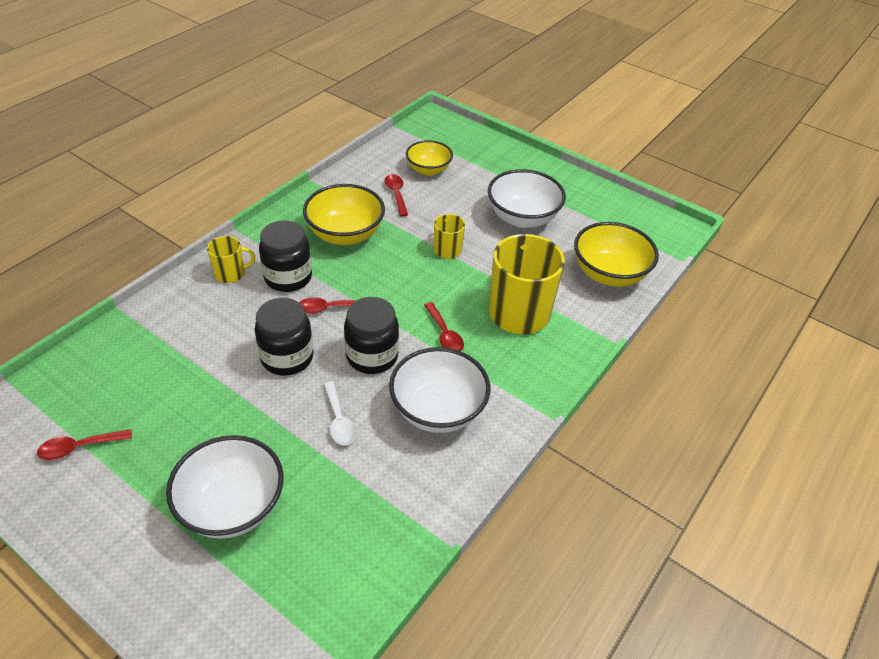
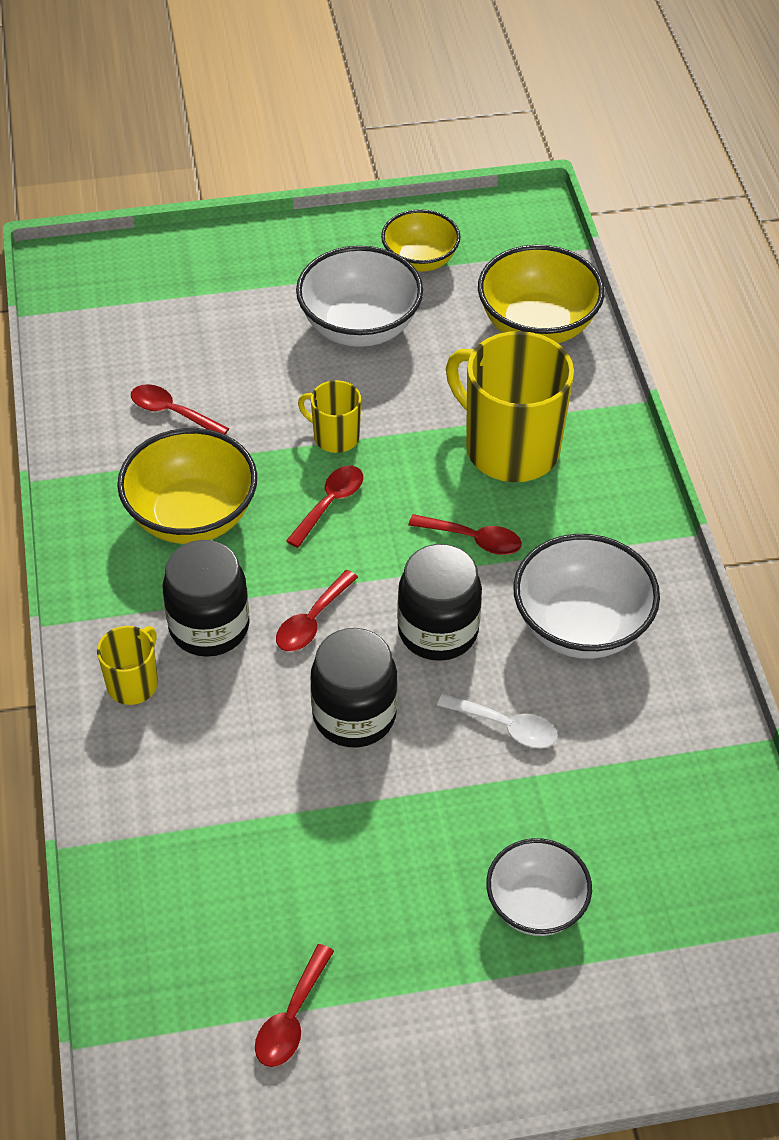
camera: 45 degrees left, 5 degrees up
white bowl [166,435,284,539] -> white bowl [486,838,592,936], size x0.65
yellow bowl [406,140,453,176] -> yellow bowl moved to [381,209,460,272]
none -> red spoon [286,466,363,548]

